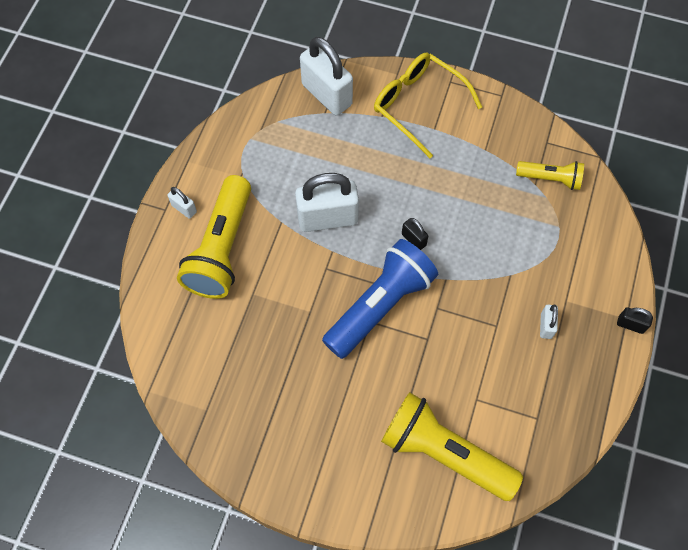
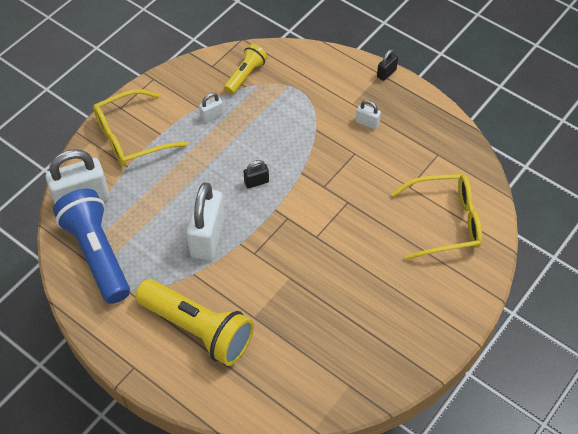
camera: 70 degrees left, 10 degrees down
white padlock [168,187,197,219] -> white padlock moved to [199,93,224,123]
blue flashlight [322,239,438,359] -> blue flashlight moved to [53,189,130,304]
yellow flashlight [381,392,523,501] -> yellow glasses [391,174,482,260]

